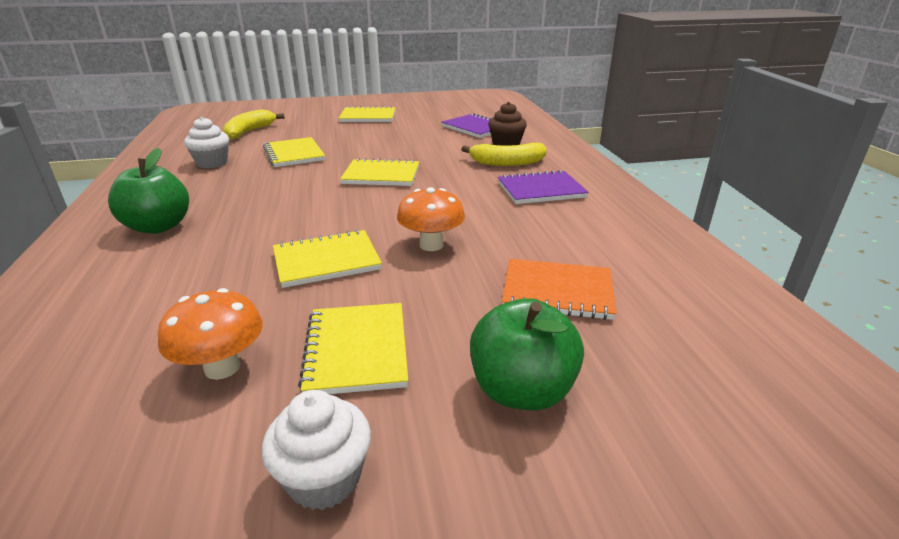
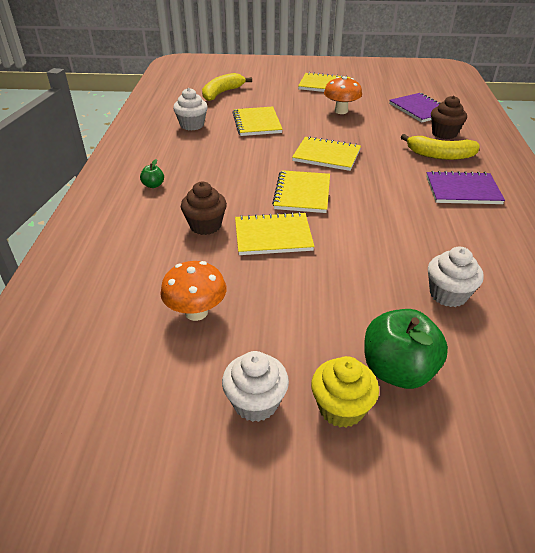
camera: 15 degrees right, 10 degrees up
green apple [108,148,189,234] -> green apple [140,159,164,188], size x0.45
yellow notebook [298,303,408,394] -> yellow notebook moved to [272,170,330,213]
orange mushroom [397,187,465,251] -> orange mushroom moved to [324,76,362,114]
orange notebook [502,259,617,320] -> white cupcake [428,247,484,307]
none -> brown cupcake [181,182,227,235]
none -> yellow cupcake [311,356,379,428]

